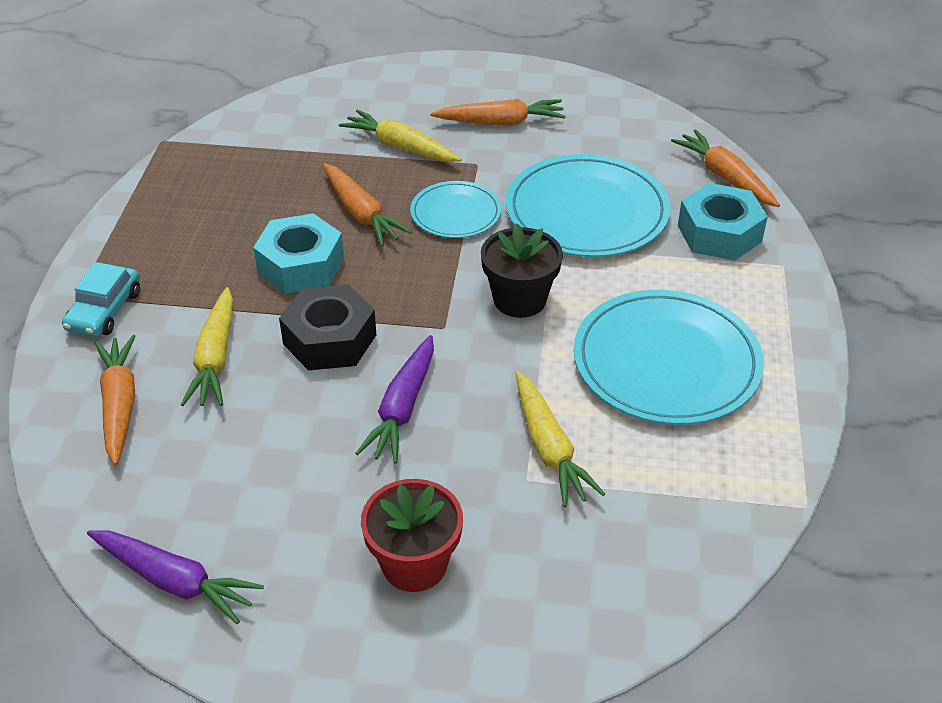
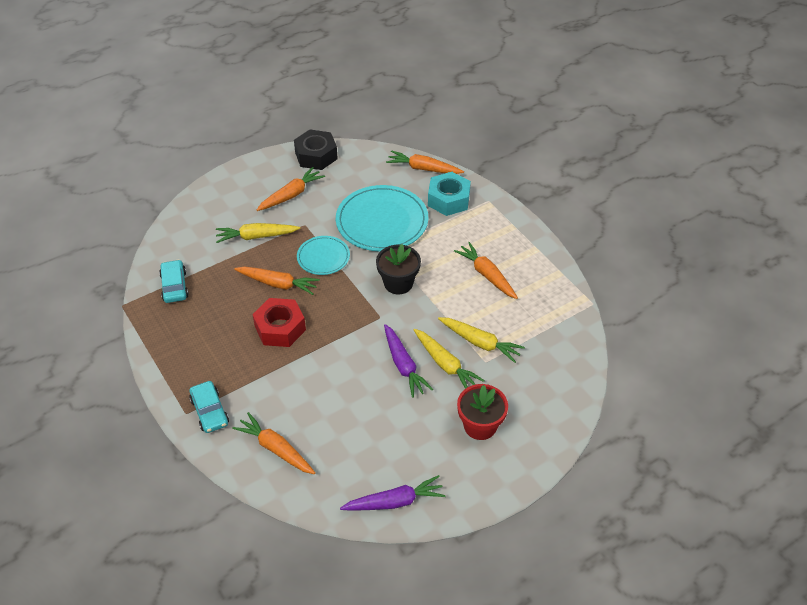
camera: 40 degrees left, 5 degrees up
yellow carrot [181,287,233,406] -> yellow carrot moved to [413,329,485,389]
turquoise nut [253,213,344,294] -> red nut [252,298,306,347]
black nut [279,285,376,371] -> black nut moved to [294,130,338,170]
turquoise plate [574,290,764,425] -> orange carrot [454,242,518,299]
none -> turquoise car [159,259,189,303]

